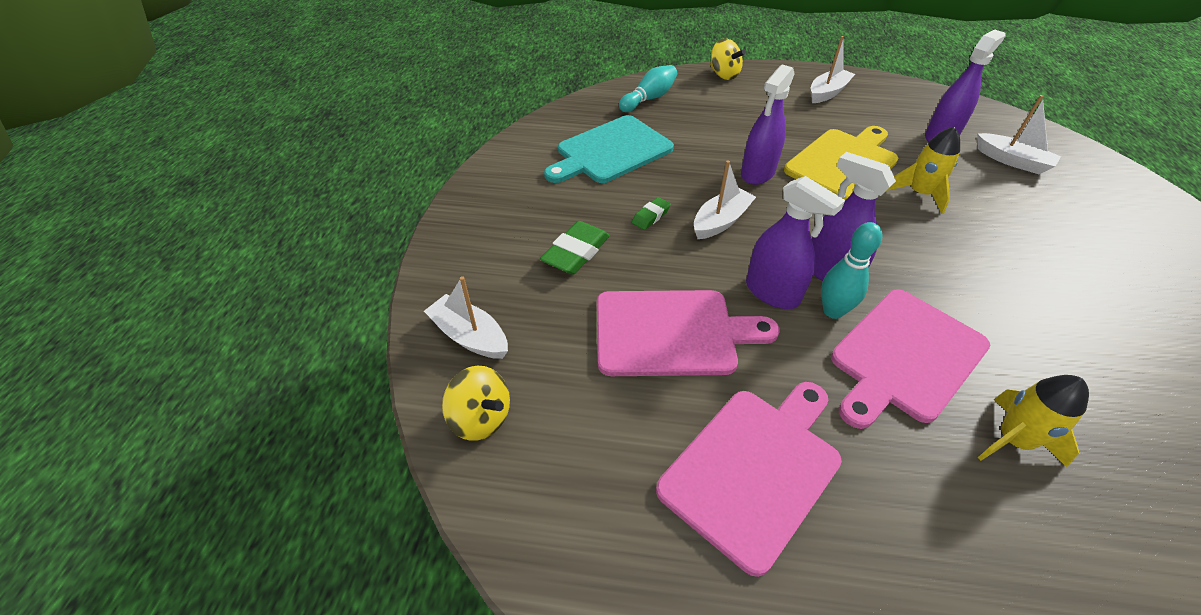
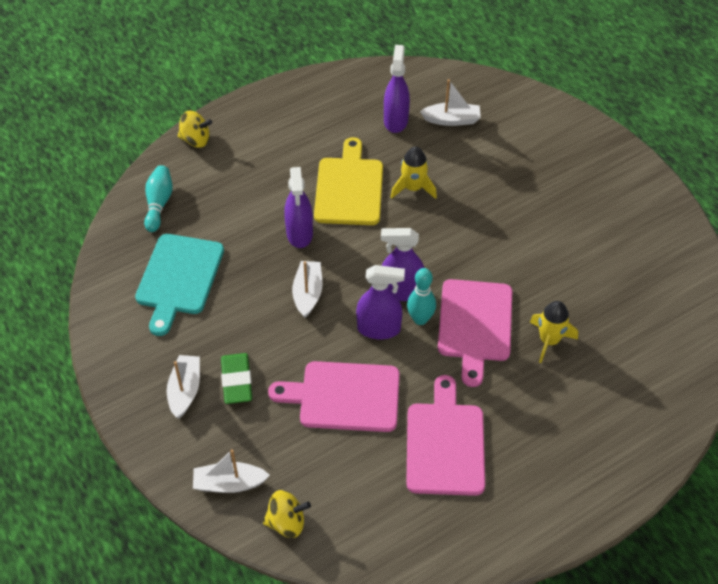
camera: 40 degrees left, 5 degrees up
pink cutting board [597,290,780,376] -> pink cutting board turned 135 degrees counterclockwise [268,361,400,432]
green eraser [632,197,671,230] -> none
white boat [811,36,855,103] -> white boat moved to [167,355,200,418]

